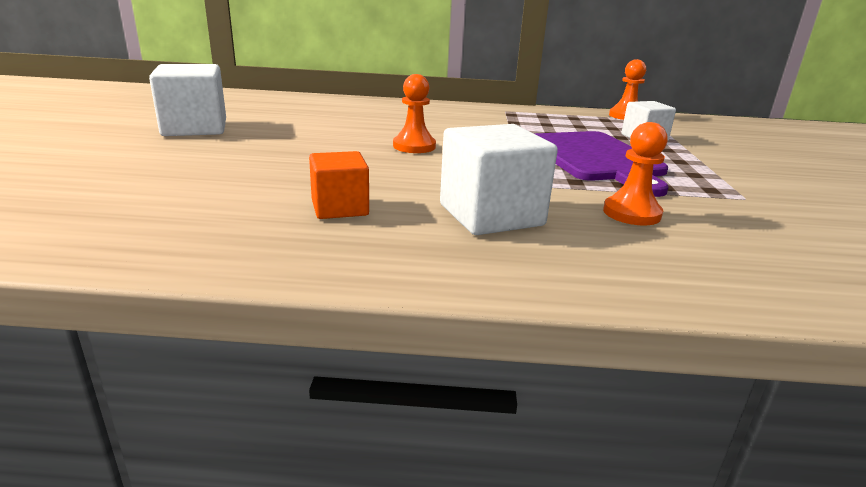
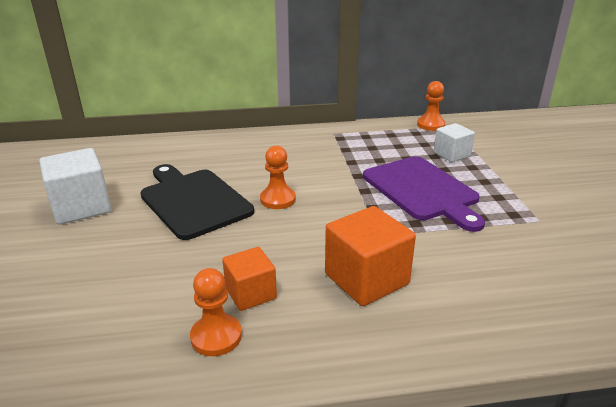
camera: 10 degrees left, 5 degrees up
white cube [440,124,558,235] -> orange cube [325,206,416,306]
orange pawn [603,122,668,226] -> orange pawn moved to [190,268,242,356]
none -> black cutting board [140,164,254,240]

